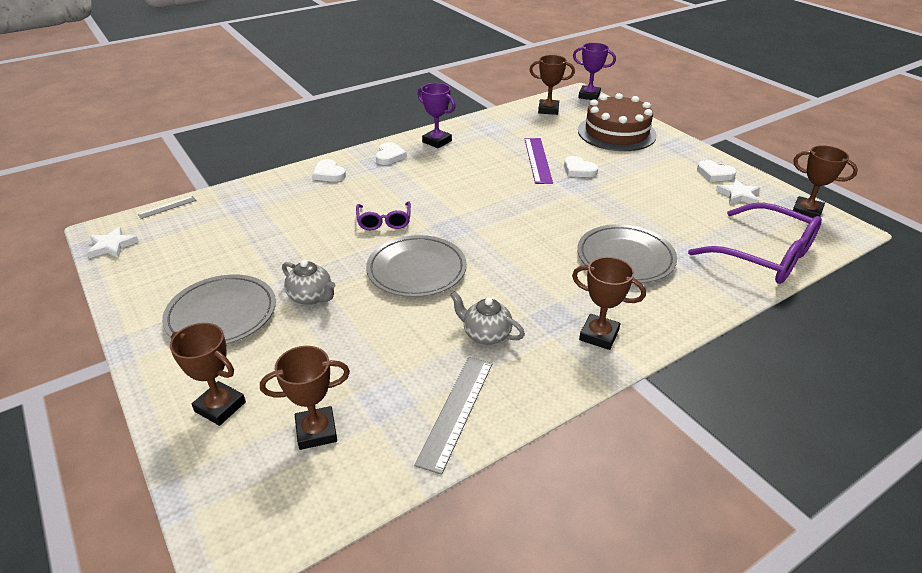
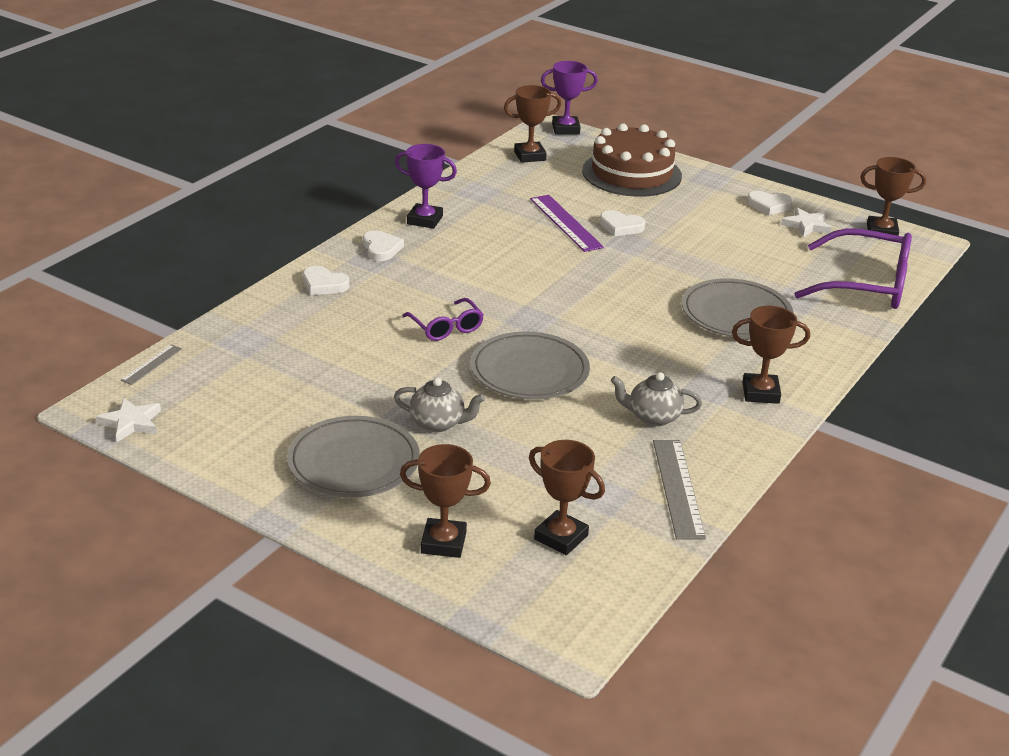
camera: 25 degrees left, 5 degrees down
brown trophy [260,346,350,450] -> brown trophy turned 75 degrees clockwise [529,440,605,555]

